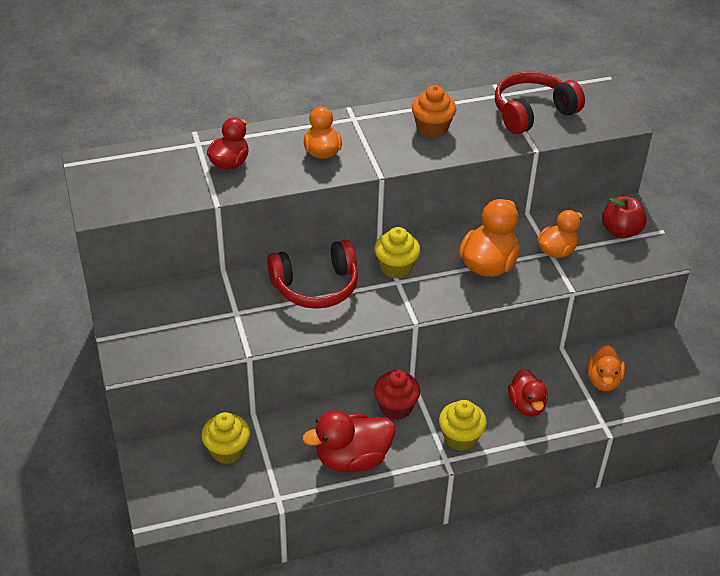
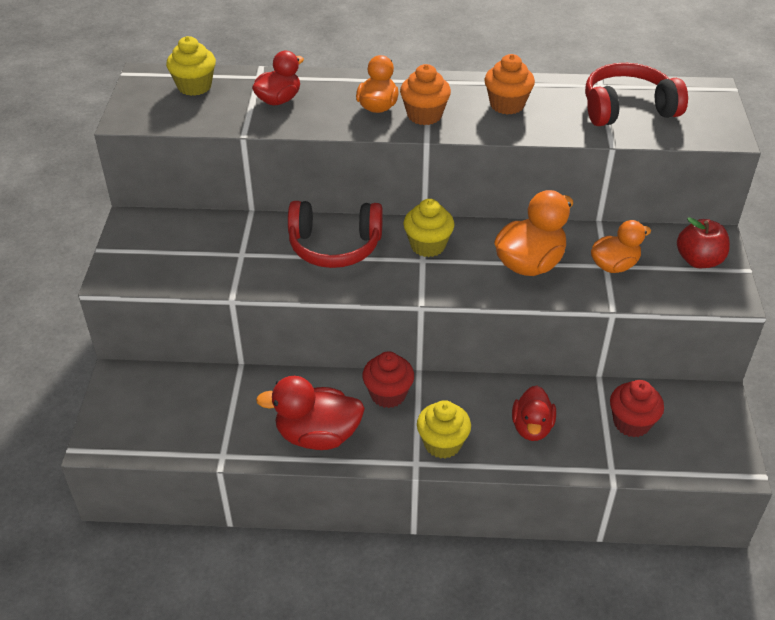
camera: 20 degrees right, 0 degrees up
yellow cupcake [201,412,250,464] -> yellow cupcake moved to [166,36,216,96]
orange duck [587,345,625,391] -> red cupcake [610,380,664,437]
none -> orange cupcake [400,64,451,125]

